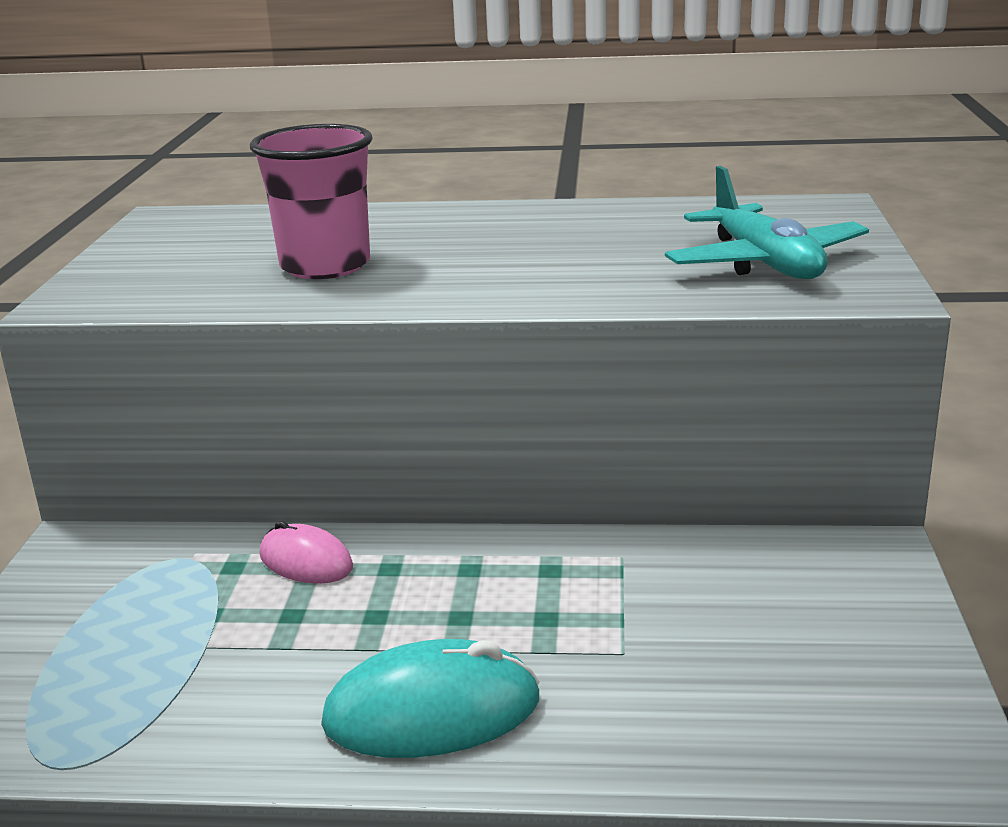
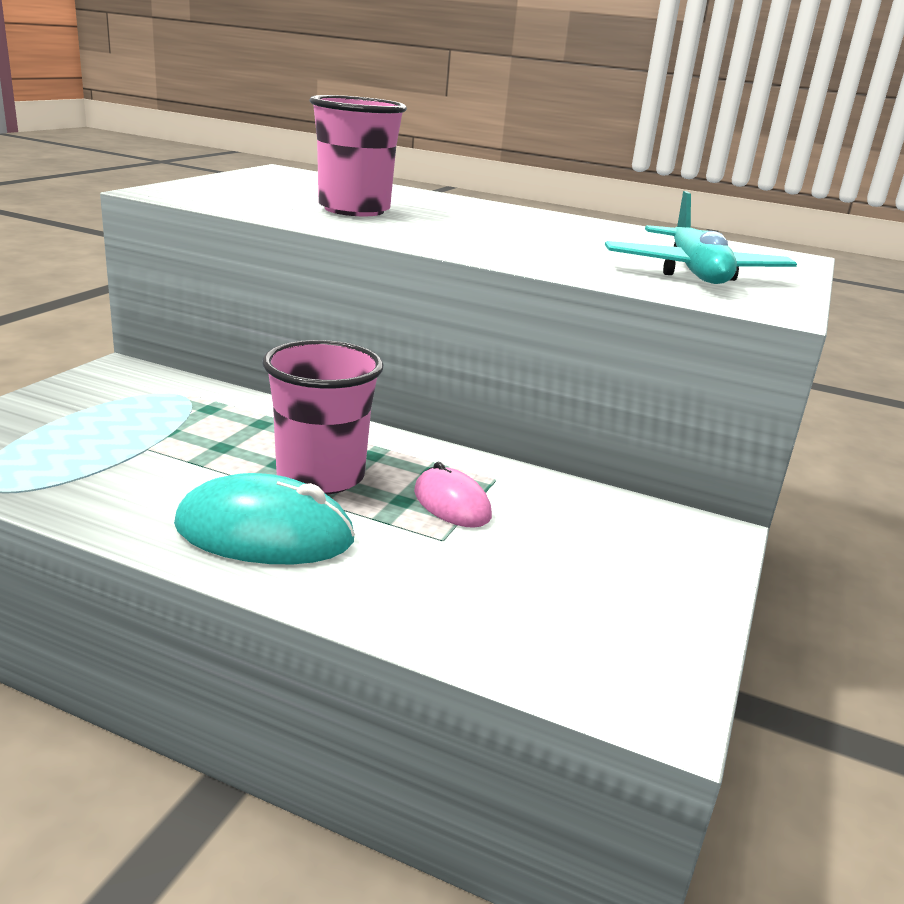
camera: 15 degrees right, 0 degrees up
pink mouse [260,521,353,584] -> pink mouse moved to [414,462,492,528]
none -> pink cup [262,340,384,495]

